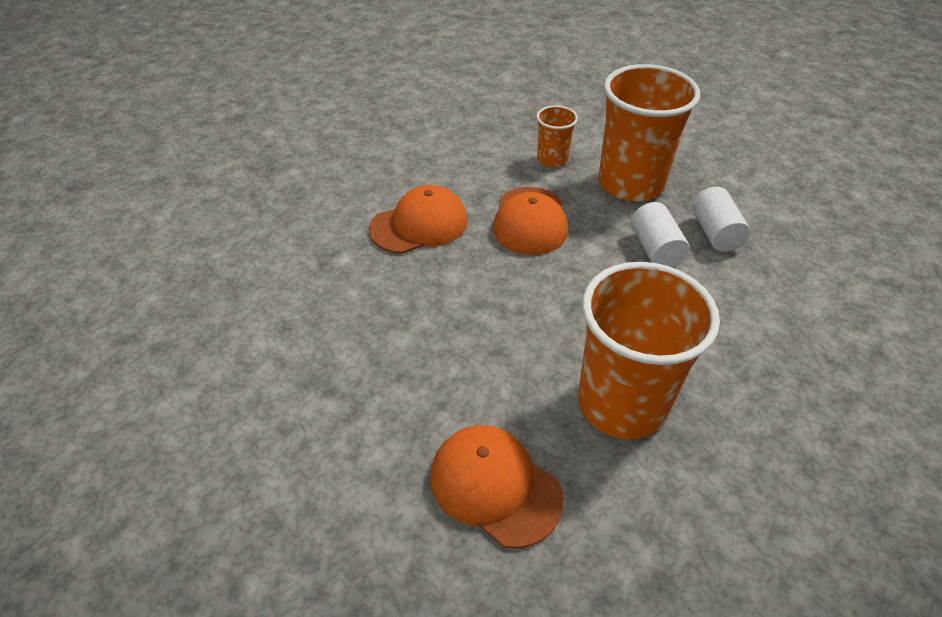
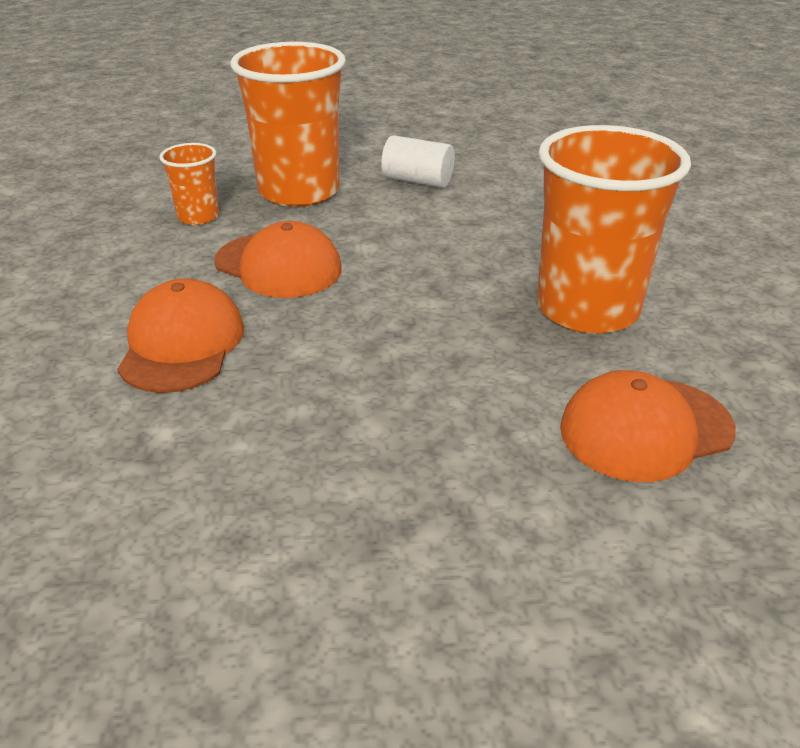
camera: 60 degrees left, 10 degrees down
white cylinder [631,202,690,267] -> none

